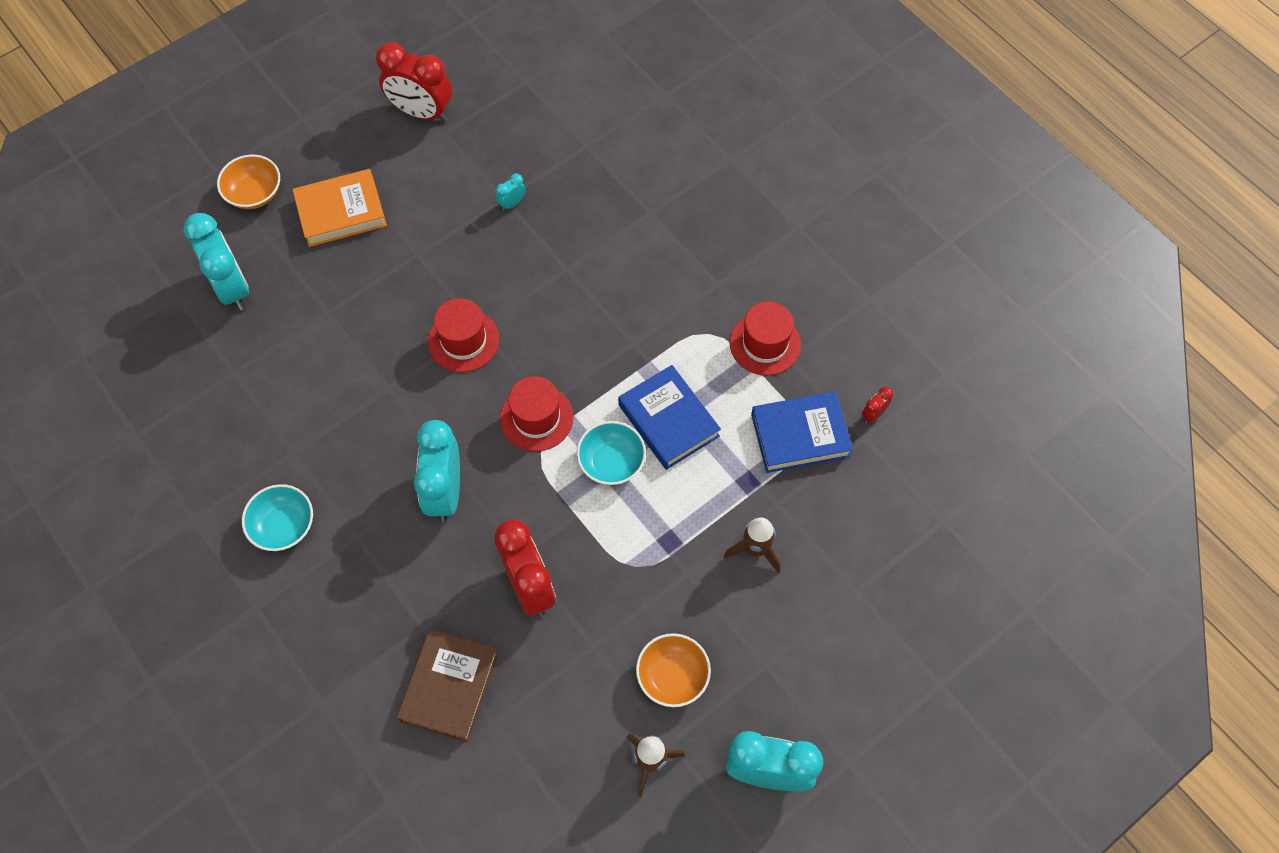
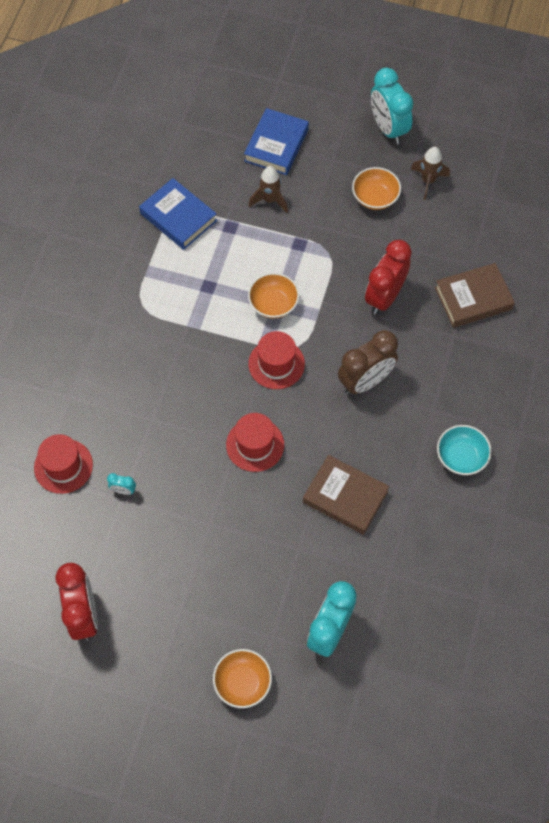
camera: 125 degrees left, 0 degrees up
orange book [292,169,387,247] -> none
turquoise clock [414,420,460,522] -> brown clock [338,330,398,395]
turquoise bowl [576,421,646,485] -> orange bowl [248,273,299,319]
blue book [618,365,721,470] -> blue book moved to [244,108,309,175]
red hat [730,302,801,376] -> red hat moved to [34,434,93,494]
red clock [862,386,893,424] -> none
none -> brown book [303,455,389,535]

